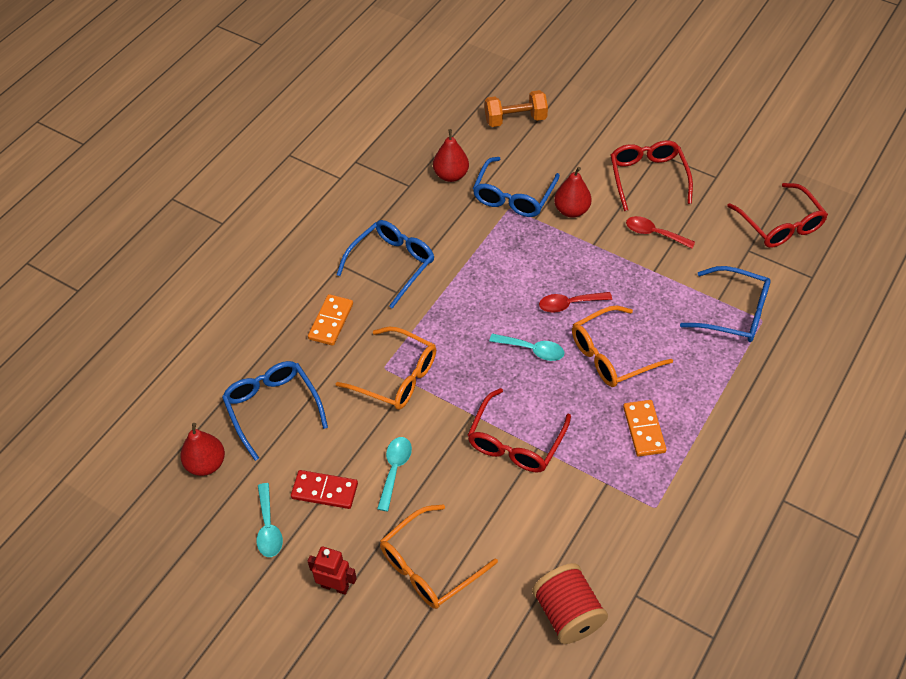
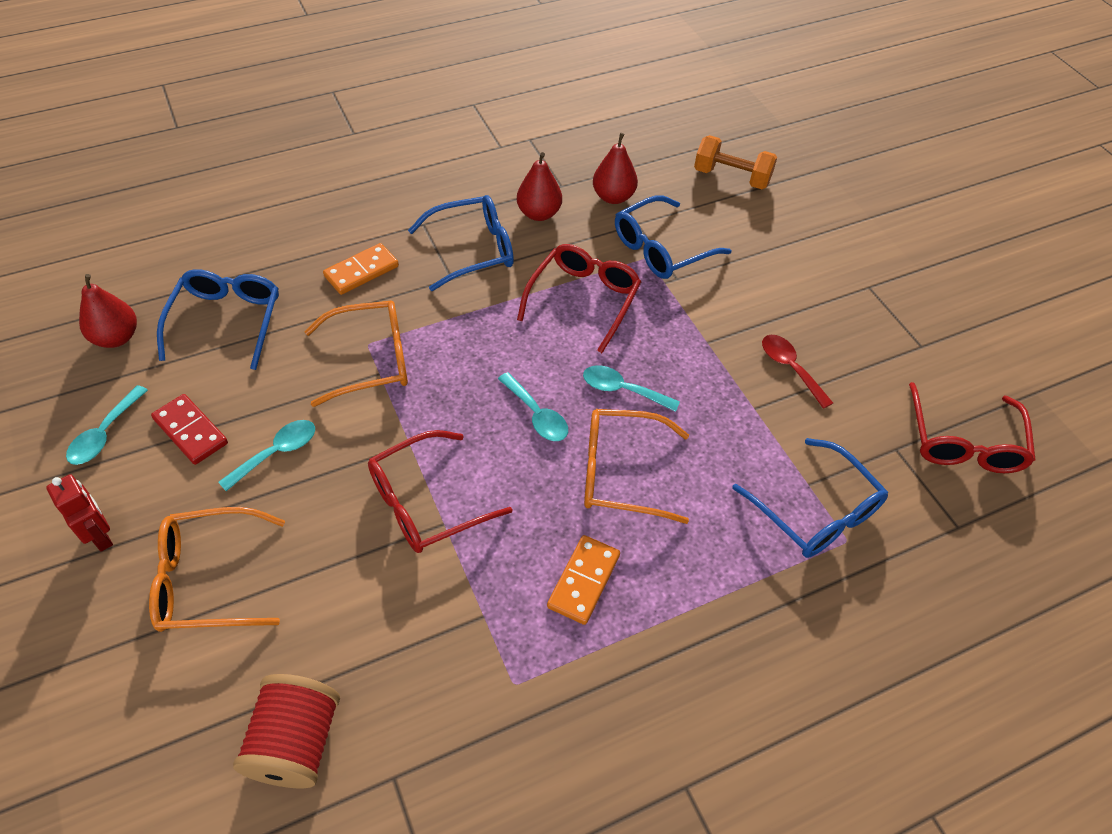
camera: 30 degrees right, 0 degrees up
orange glasses [336,327,436,410] -> orange glasses turned 75 degrees counterclockwise [304,301,408,407]
red spoon [539,292,612,313] -> turquoise spoon [583,365,680,412]
red pear [554,167,591,218] -> red pear moved to [517,152,562,221]
red glasses [611,141,693,211] -> red glasses moved to [517,244,641,353]

